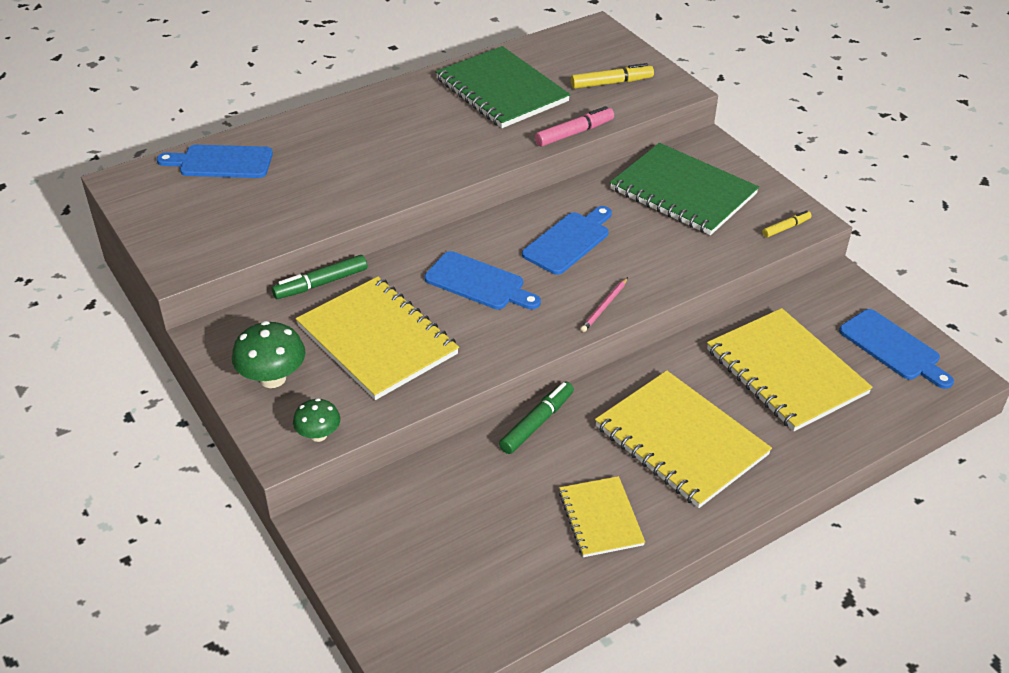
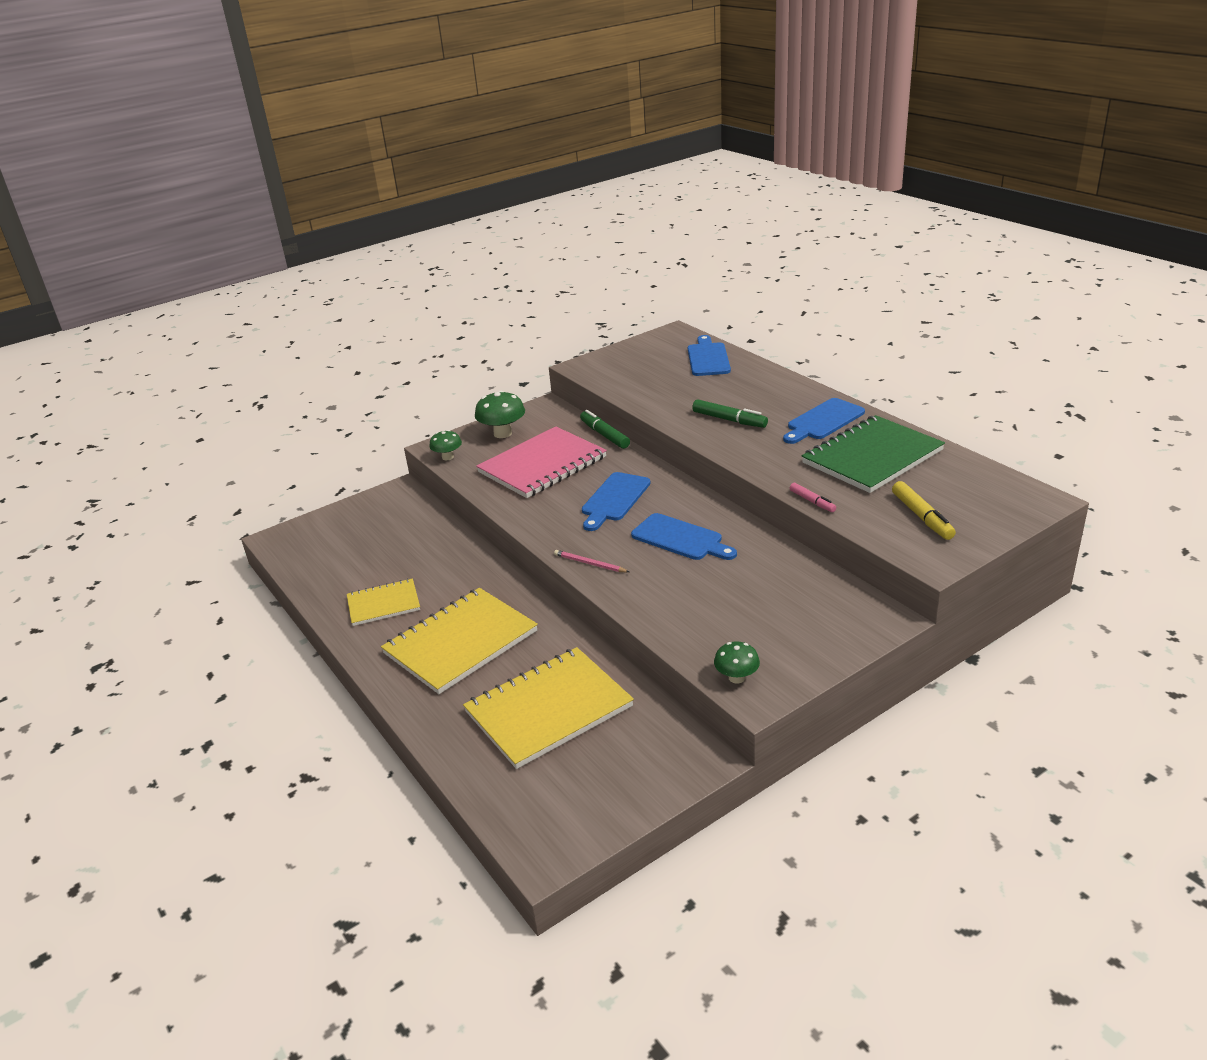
camera: 90 degrees right, 10 degrees down
yellow notebook [296,276,459,400] -> pink notebook [476,426,607,498]
green marker [499,381,574,454] -> green marker moved to [692,399,768,428]
pink marker [535,106,614,146] -> pink marker [790,483,836,512], size x0.62
green notebook [610,143,759,235] -> none
yellow marker [763,210,812,237] -> green mushroom [714,641,760,684]
blue cutting board [839,309,954,389] -> blue cutting board moved to [783,398,865,444]

